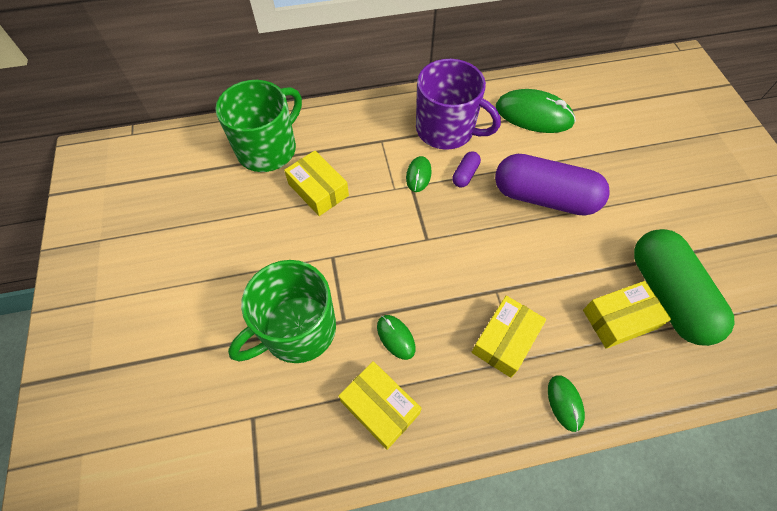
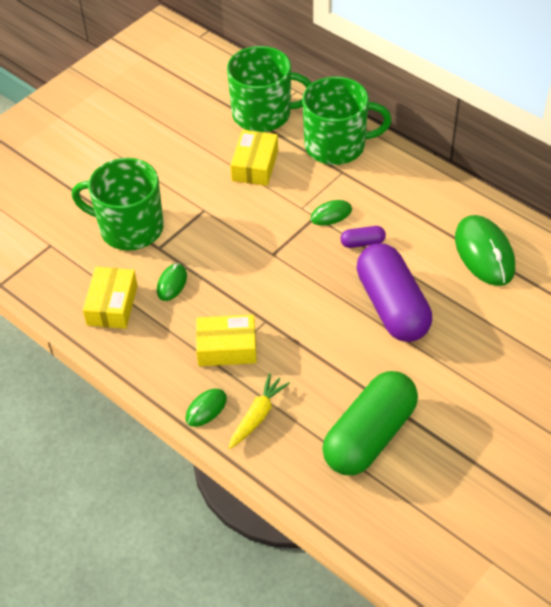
camera: 55 degrees right, 10 degrees down
purple mug [416,59,501,150] -> none
yellow box [583,281,671,349] -> none
none -> yellow carrot [229,373,290,449]
none -> green mug [302,76,392,165]

